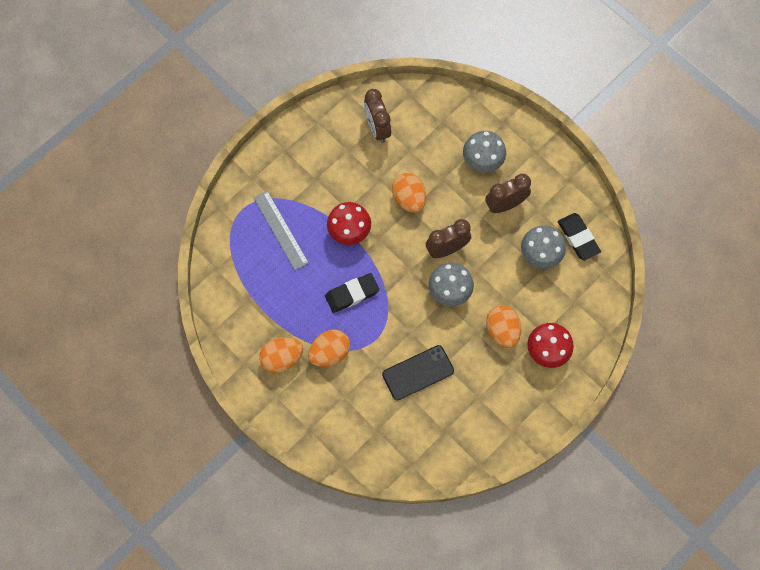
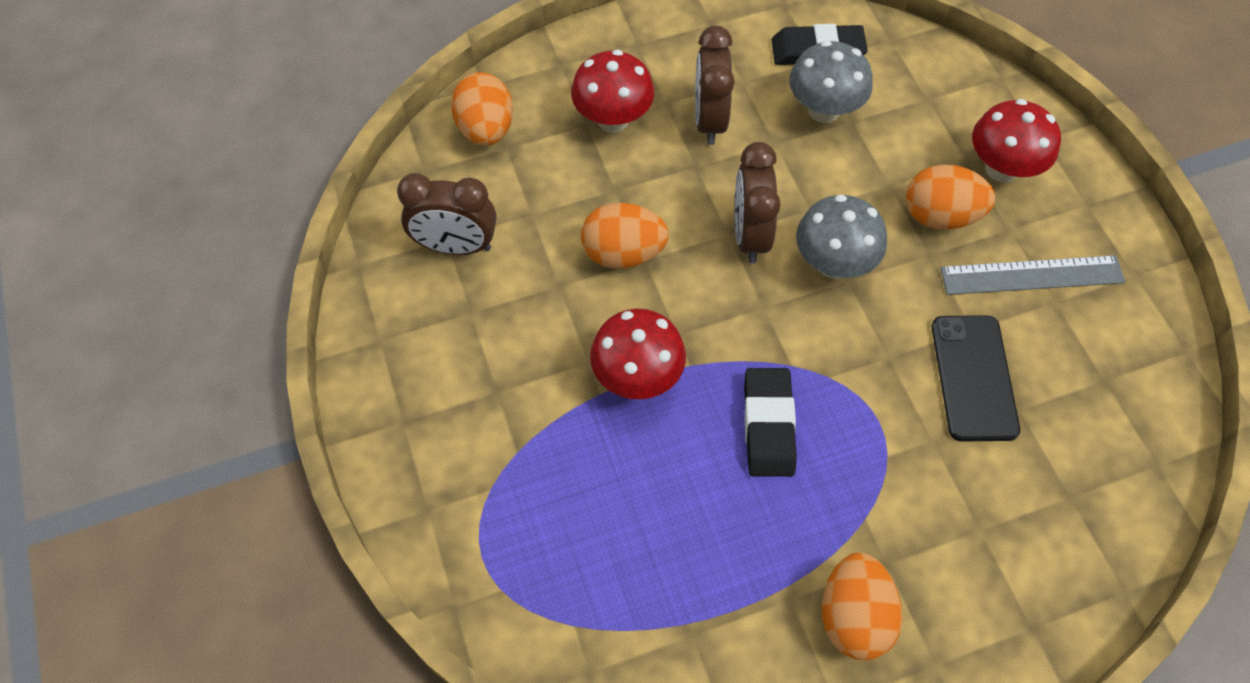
camera: 65 degrees left, 10 degrees down
grey ruler [253,191,309,271] -> grey ruler moved to [940,255,1125,295]
orange egg [308,329,350,367] -> orange egg moved to [451,72,513,146]
grey mushroom [463,131,506,172] -> red mushroom [571,50,654,133]

